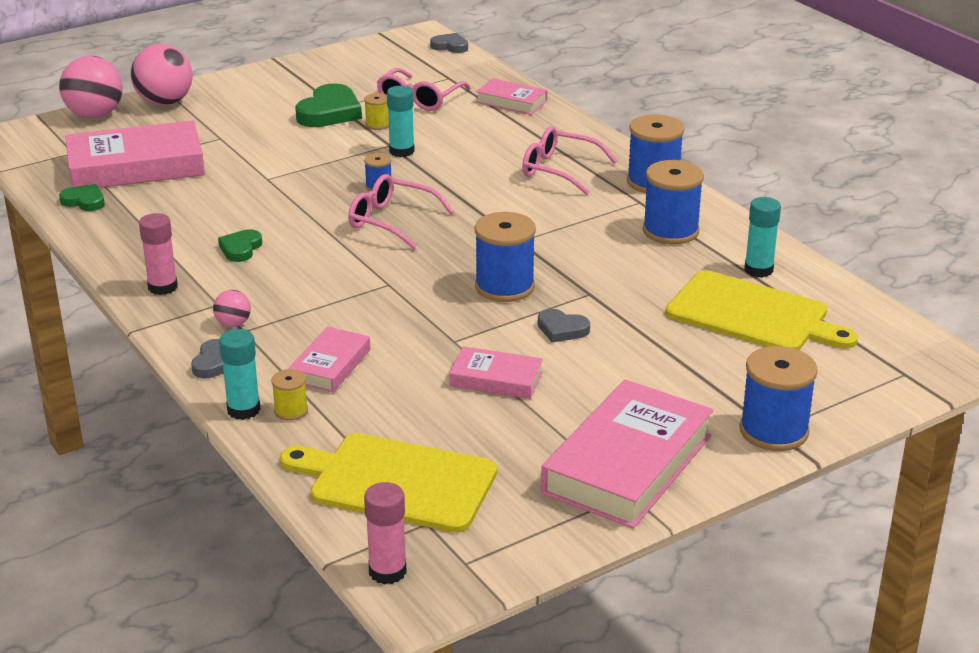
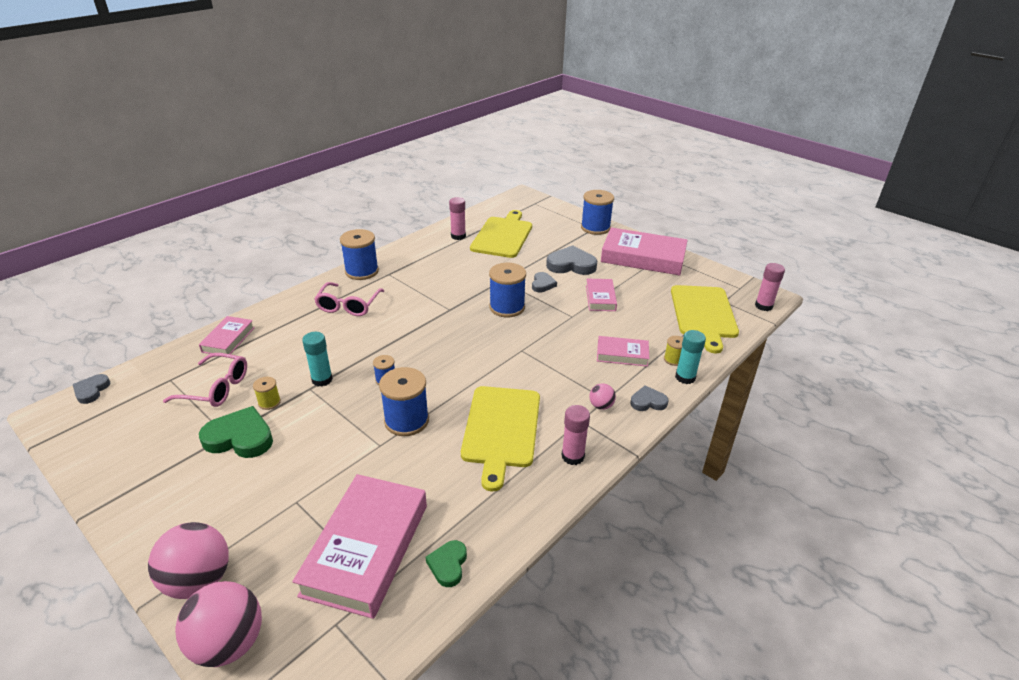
camera: 105 degrees left, 5 degrees up
pink book [65,120,205,188] -> pink book turned 45 degrees clockwise [292,474,427,619]
green heart [218,229,262,262] -> yellow cutting board [461,386,540,491]
pink glasses [348,174,455,249] -> none
blue spool [643,160,704,245] -> blue spool moved to [379,367,429,436]
turquoise glue stick [744,197,781,278] -> pink glue stick [449,197,466,240]
none -> grey heart [546,245,597,275]

